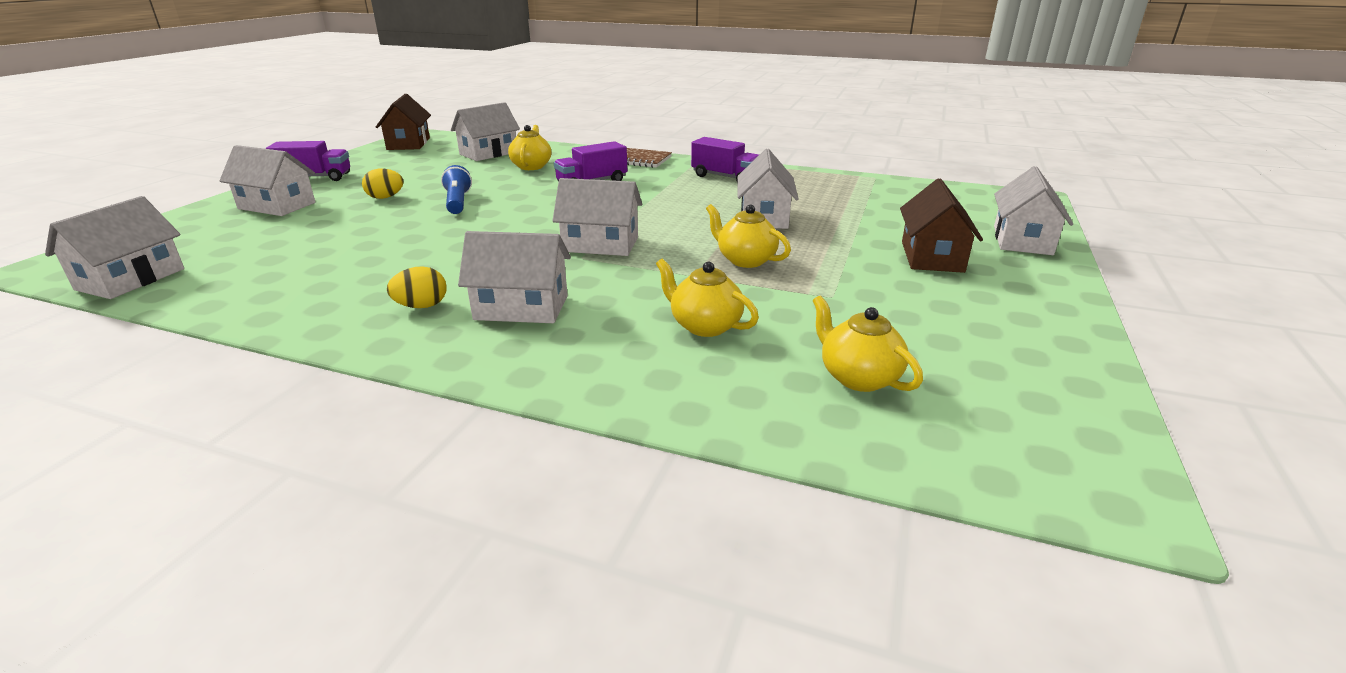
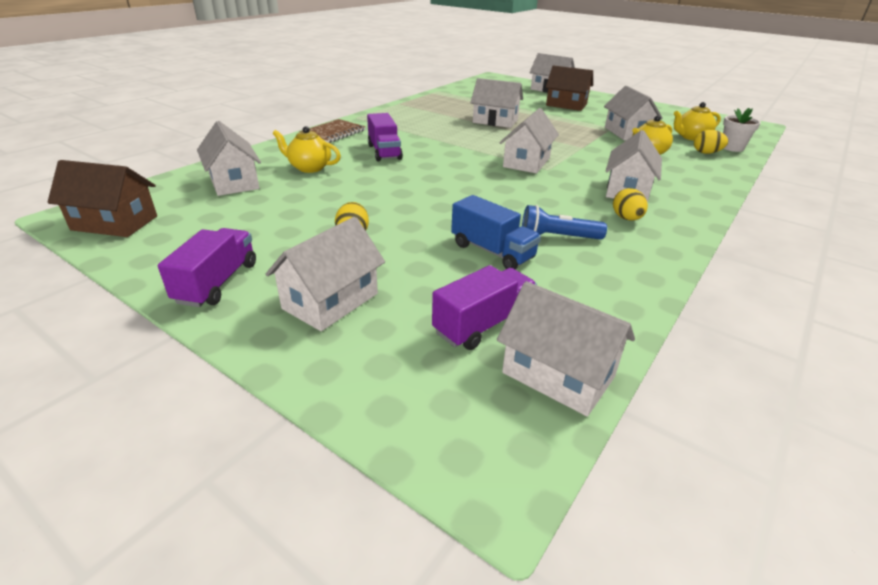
camera: 75 degrees left, 5 degrees up
blue flashlight [441,165,472,214] -> blue flashlight moved to [522,205,607,240]
purple truck [691,137,759,181] -> purple truck moved to [432,265,537,350]
yellow teapot [706,204,791,268] -> none
none -> blue truck [451,195,541,269]
none -> white house [604,86,663,141]
none -> yellow egg [694,130,728,154]
none -> white flower pot [723,108,761,152]

